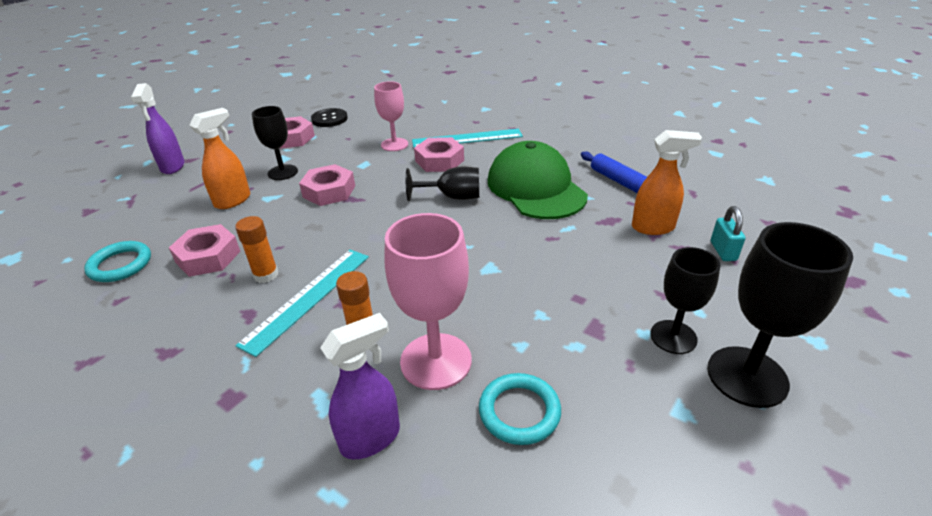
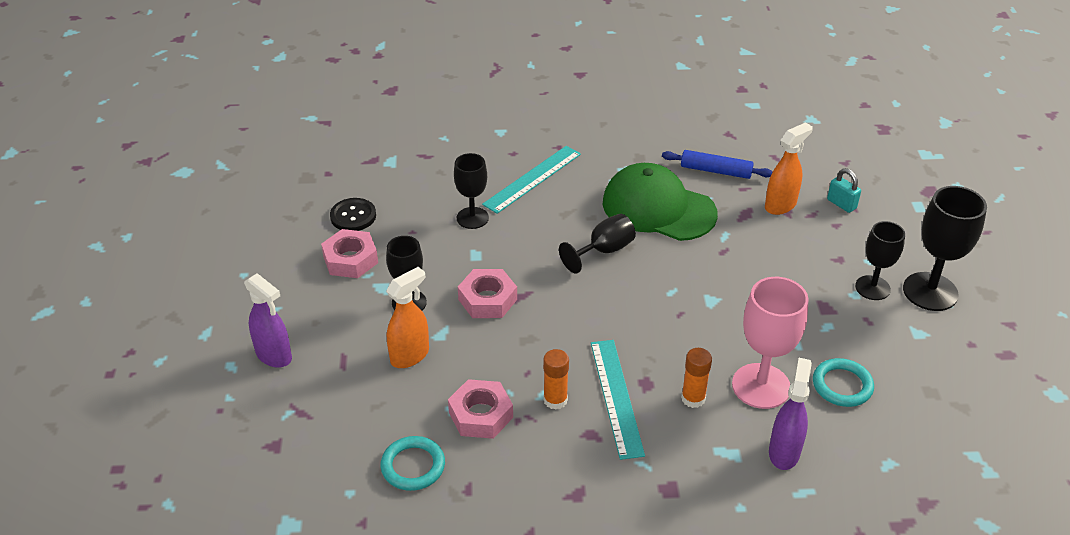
camera: 40 degrees left, 5 degrees up
orange spray bottle [189,108,250,209] -> orange spray bottle turned 45 degrees clockwise [386,267,429,368]
pink goblet [374,81,408,151] -> black goblet [454,153,489,229]
pink nut [414,137,464,172] -> none

